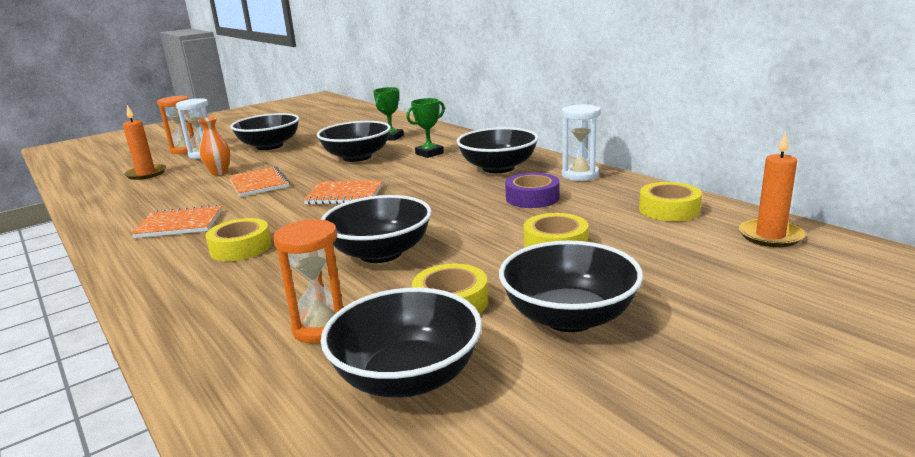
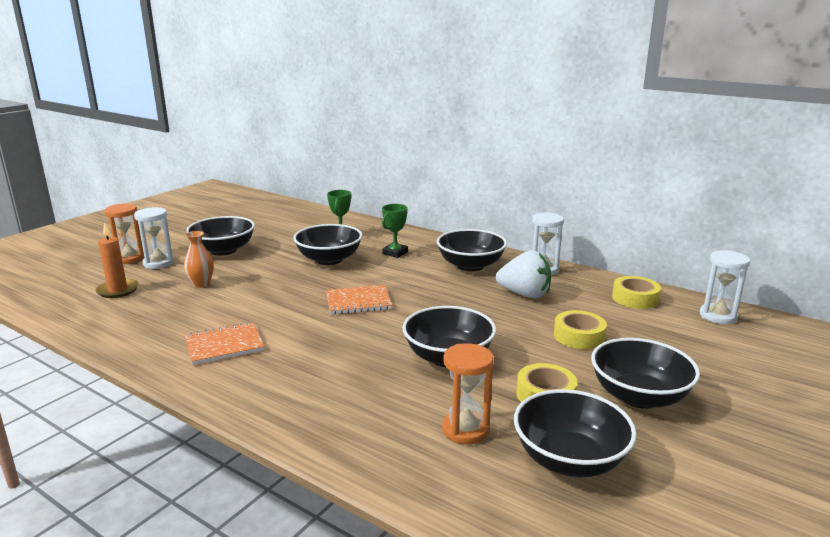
camera: 20 degrees left, 0 degrees up
yellow tape [205,218,271,261] -> none
orange notebook [229,166,290,197] -> none
purple tape [505,173,559,208] -> white strawberry [496,250,551,298]
orange candle [739,131,805,247] -> white hourglass [700,250,750,324]

